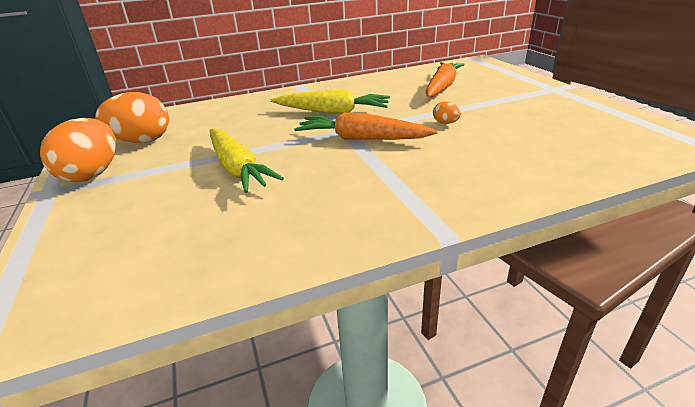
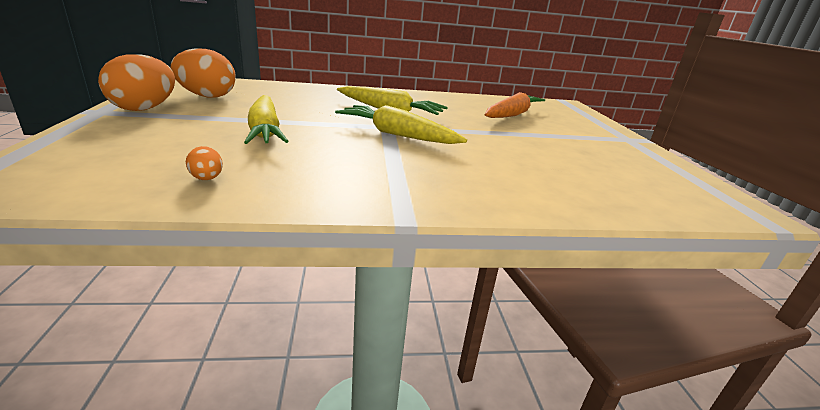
camera: 10 degrees right, 5 degrees down
orange carrot [294,112,438,140] -> yellow carrot [335,105,467,144]
orange egg [433,101,461,124] -> orange egg moved to [186,146,223,180]

